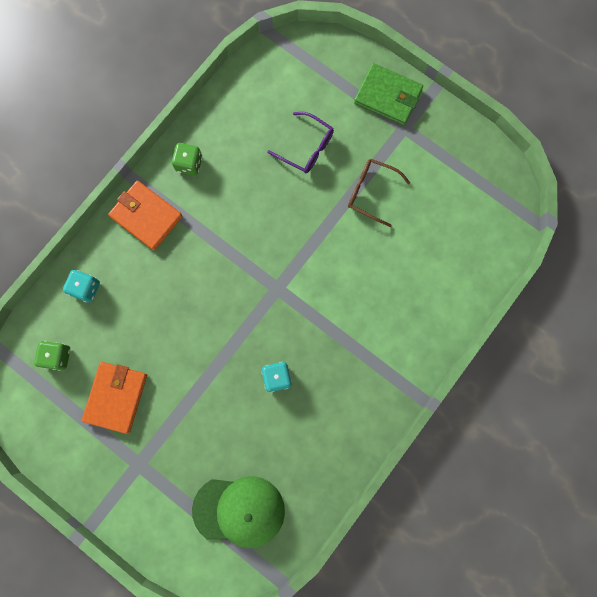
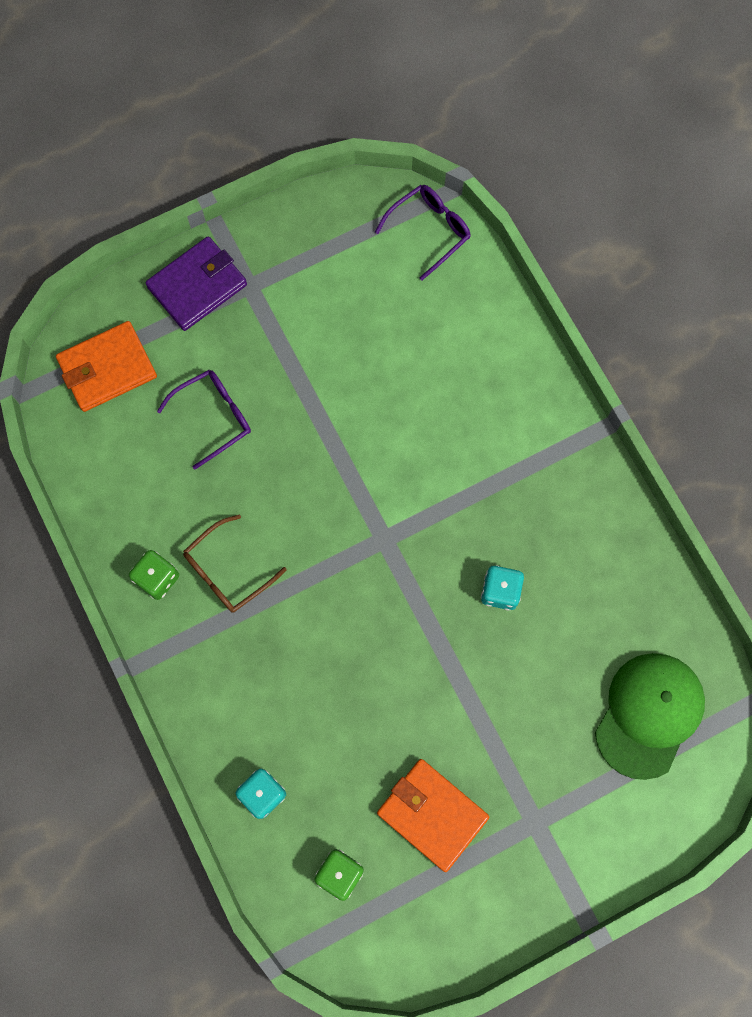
camera: 65 degrees left, 5 degrees down
orange wallet [108,180,183,250] -> orange wallet moved to [56,321,157,412]
brown glasses [348,159,410,227] -> brown glasses moved to [183,514,287,613]
green wallet [354,63,423,126] -> purple wallet [146,236,247,331]
none -> purple glasses [375,185,471,280]

